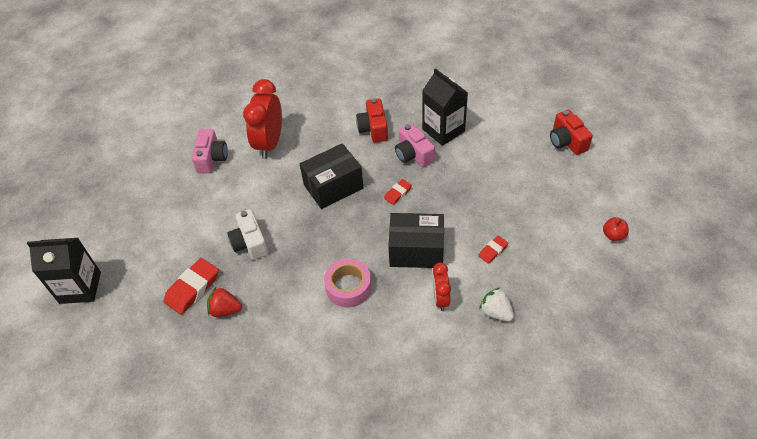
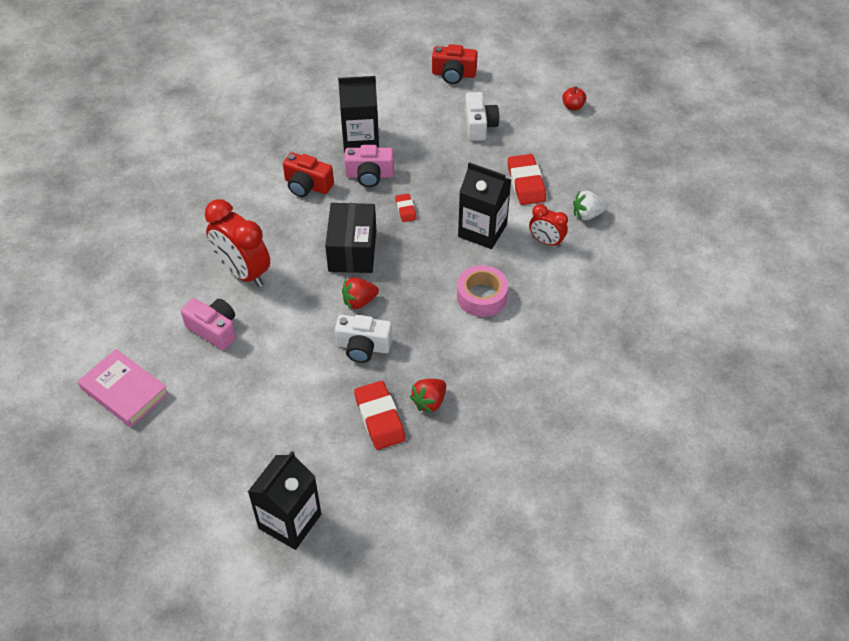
camera: 60 degrees left, 0 degrees up
black box [388,213,444,268] -> black carton [458,162,511,249]
red eraser [478,236,508,264] -> red eraser [508,154,546,205], size x1.85
none -> pink book [78,349,169,427]
none -> red strawberry [342,278,379,309]
none -> white camera [465,92,499,141]

